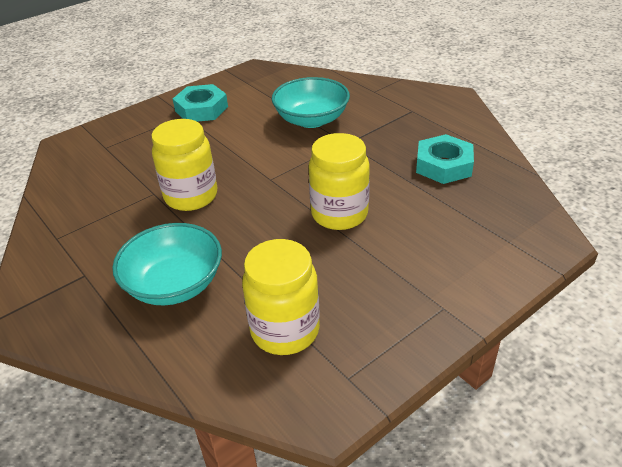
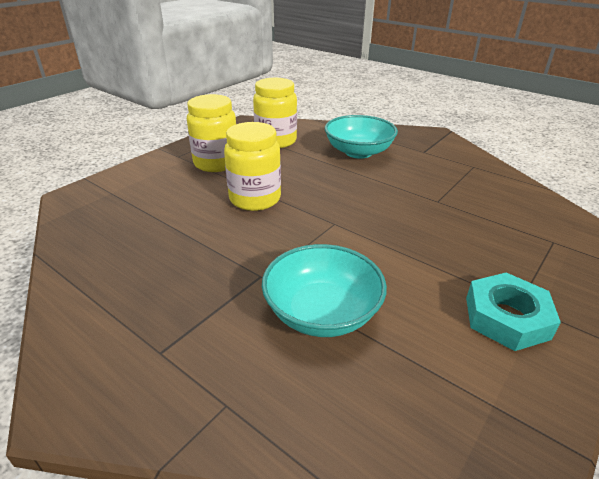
camera: 165 degrees right, 5 degrees down
yellow jar [151,119,217,211] -> yellow jar moved to [187,94,236,172]
turquoise nut [416,134,474,184] -> none

